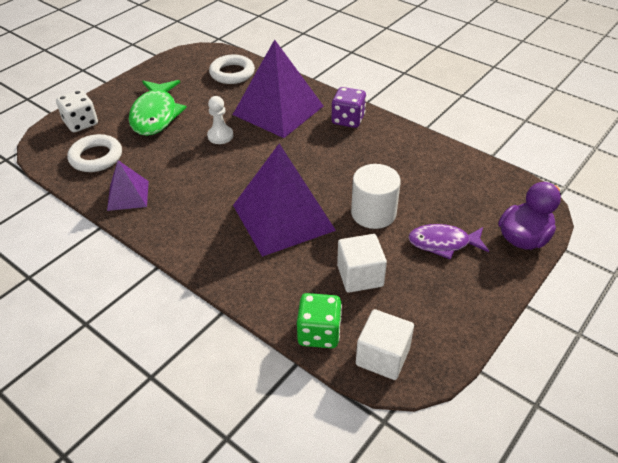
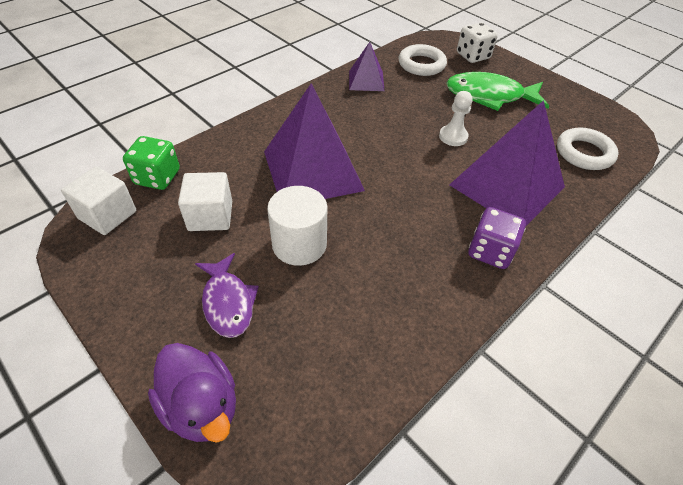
camera: 95 degrees right, 5 degrees up
purple fish [408,224,489,260] -> purple fish turned 150 degrees clockwise [195,253,259,338]

